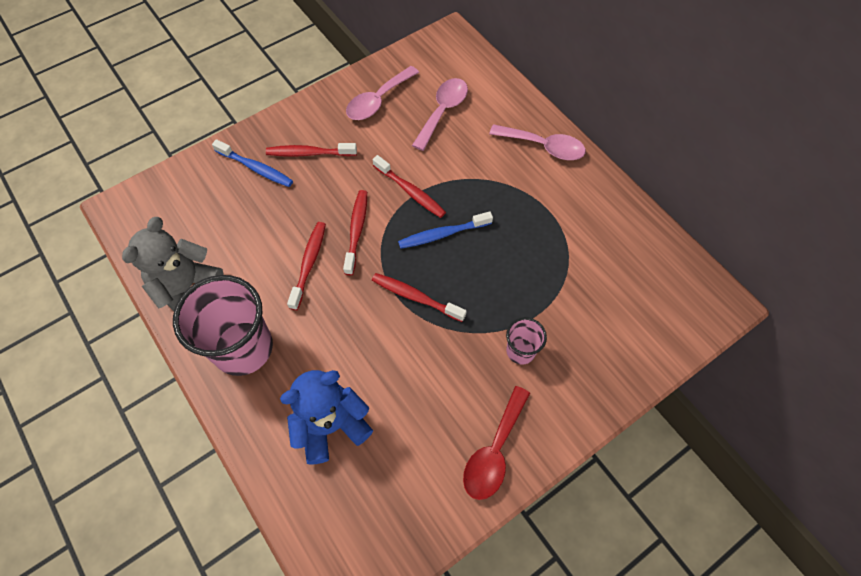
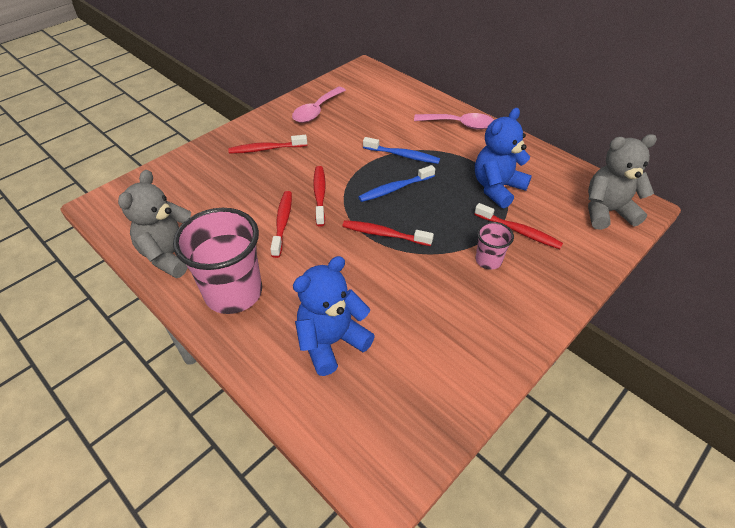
camera: 10 degrees left, 15 degrees down
blue toothbrush [212,139,293,187] -> blue toothbrush moved to [363,137,440,164]
red toothbrush [373,155,446,218] -> red toothbrush moved to [474,203,563,249]
pink spoon [412,78,468,151] -> none
red spoon [463,386,530,500] -> none
none -> blue teddy bear [475,108,532,208]
none -> grey teddy bear [588,134,657,230]

